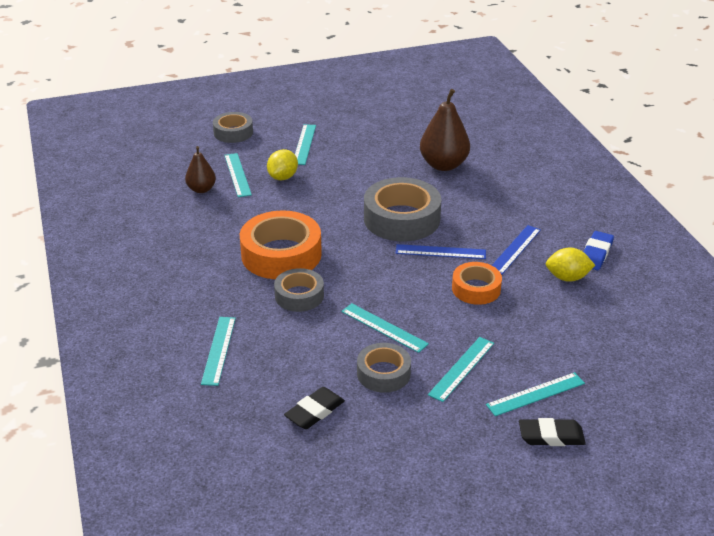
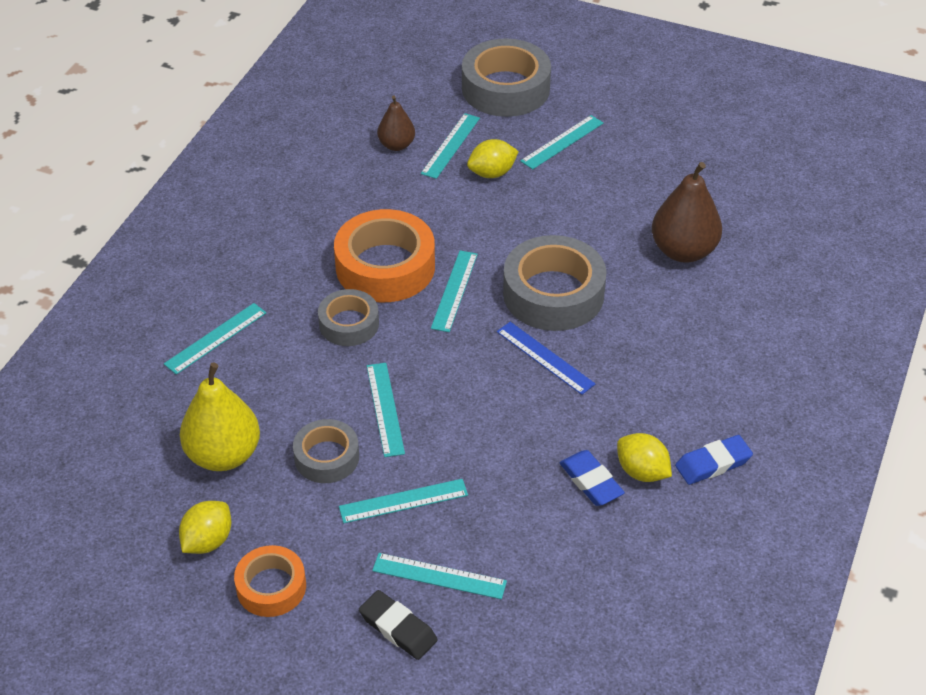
camera: 40 degrees right, 10 degrees up
grey tape [213,112,253,143] -> grey tape [462,38,551,117], size x1.72
black eraser [284,387,345,429] -> yellow pear [180,363,260,471]
orange tape [452,262,502,305] -> orange tape moved to [234,545,306,617]
blue ruler [492,225,541,275] -> none
none -> yellow lemon [179,501,231,554]
none -> turquoise ruler [431,251,478,332]
none -> blue eraser [559,450,625,506]

